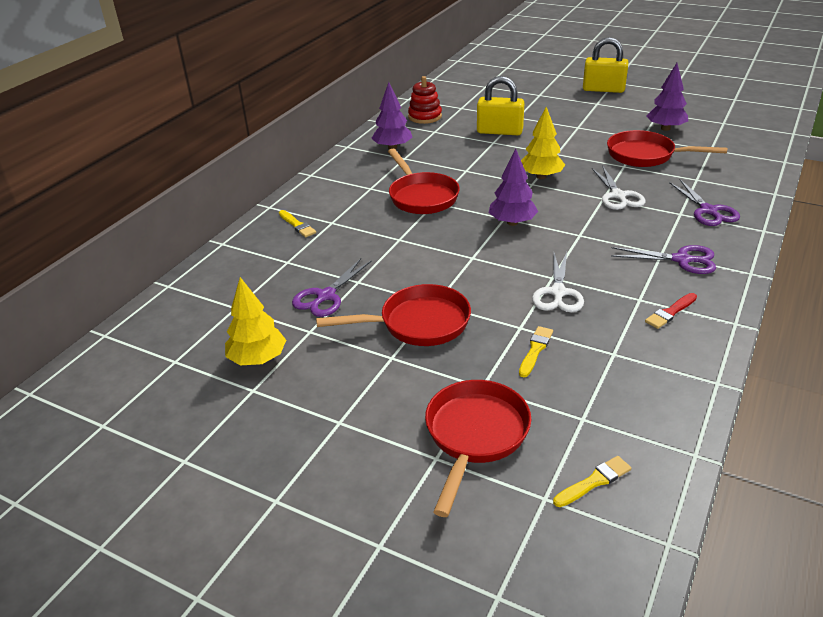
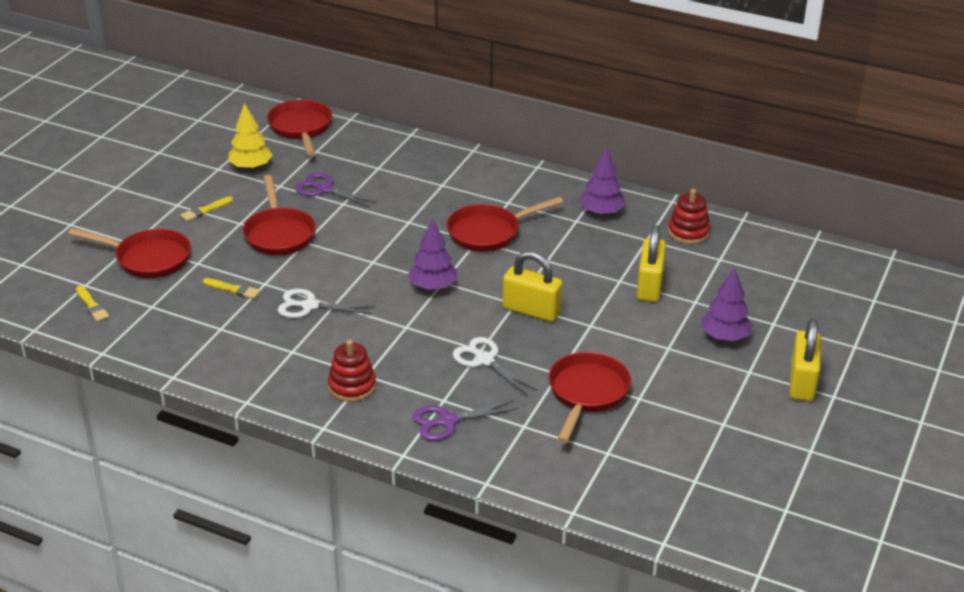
camera: 85 degrees right, 0 degrees up
yellow brush [279,210,316,237] -> yellow brush moved to [180,196,233,221]
yellow tree [521,107,565,179] -> yellow padlock [503,251,562,322]
white scissors [592,165,645,210] -> white scissors turned 60 degrees clockwise [453,337,537,396]
purple scissors [611,245,716,274] -> red stacking toy [328,340,376,402]
red brush [645,293,697,329] -> none
purple tree [646,63,688,131] -> purple tree moved to [701,268,753,341]
none -> red pan [267,99,332,156]

